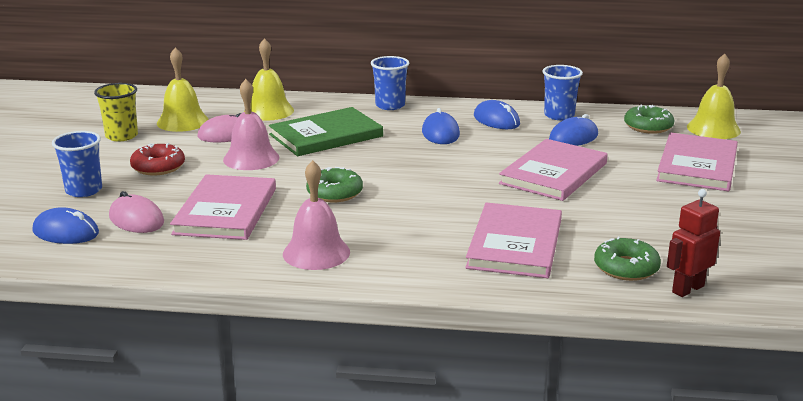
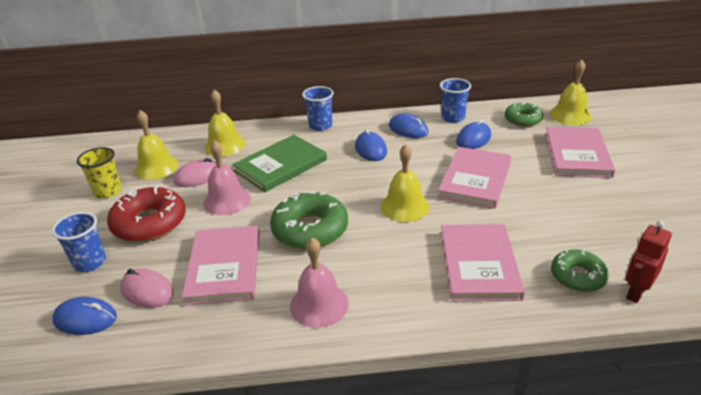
camera: 10 degrees left, 10 degrees up
red donut [130,143,185,175] -> red donut [107,186,186,242], size x1.62
green donut [306,167,363,202] -> green donut [270,191,348,250], size x1.62
none -> yellow bell [381,144,429,222]

